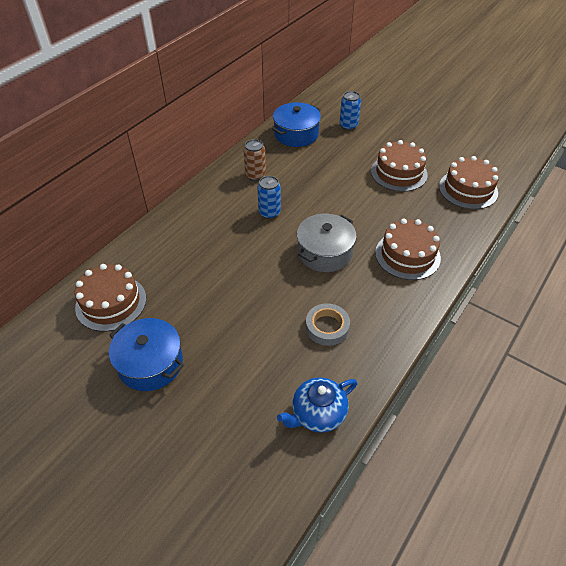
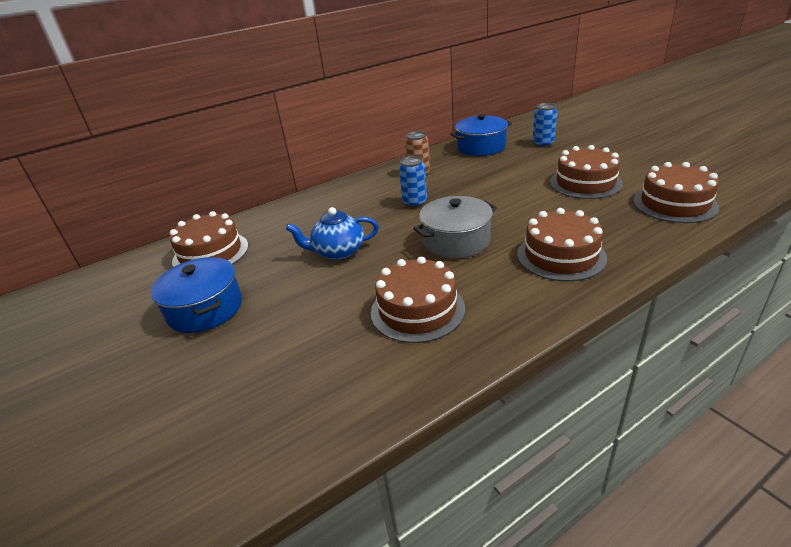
camera: 25 degrees right, 15 degrees down
blue teapot [277,377,357,433] -> blue teapot moved to [286,207,379,260]
grey tape [306,303,350,346] -> brown cake [371,256,465,343]

